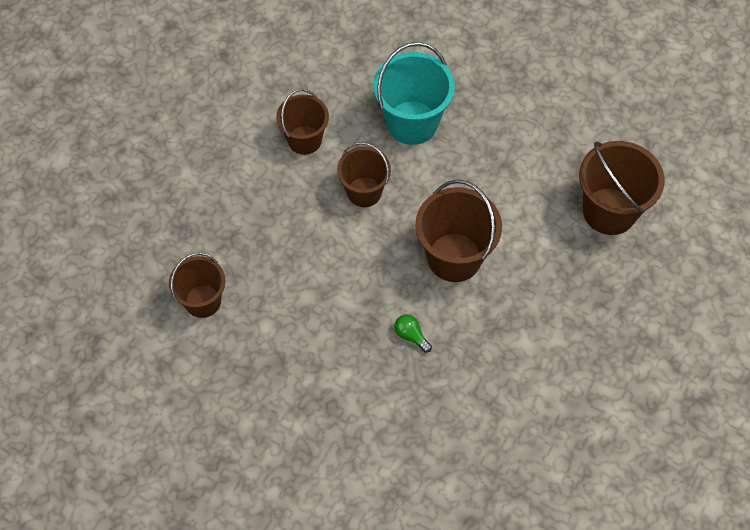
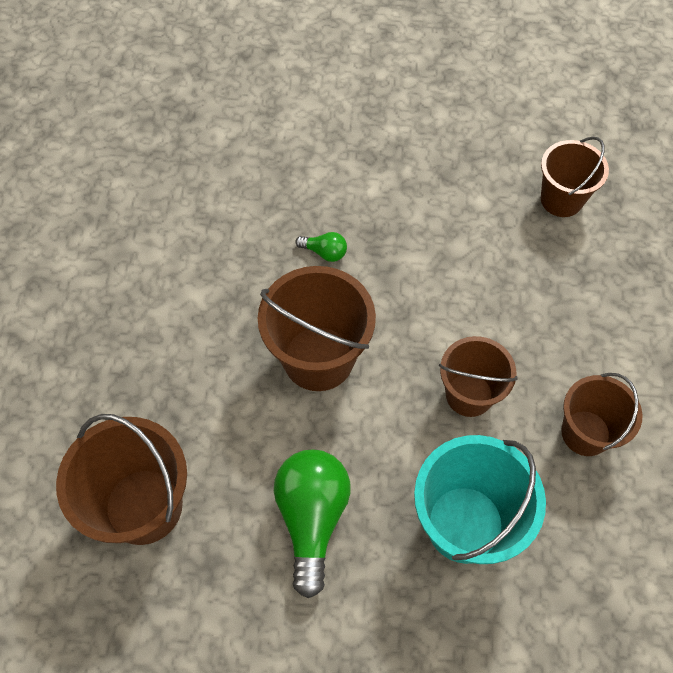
camera: 155 degrees right, 0 degrees up
none -> green light bulb [274,449,351,598]

